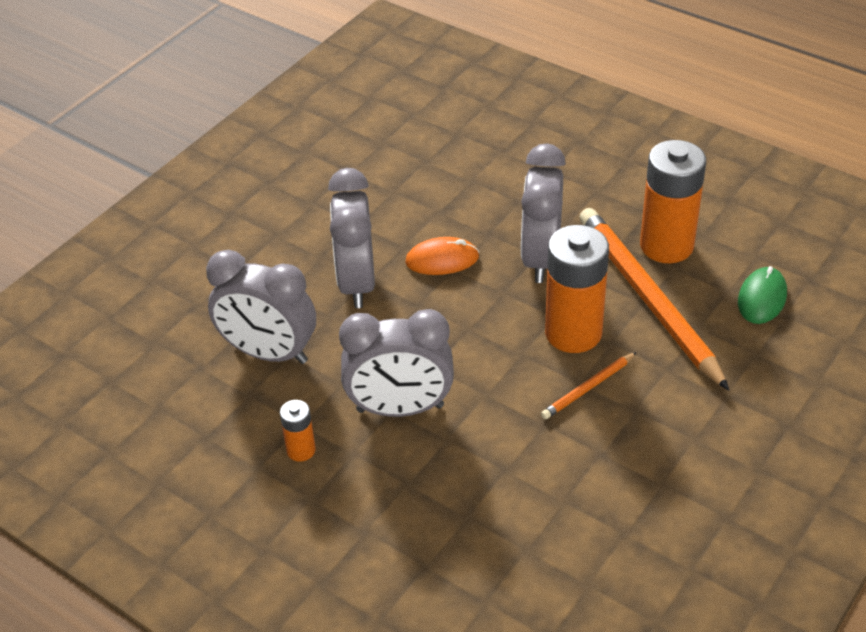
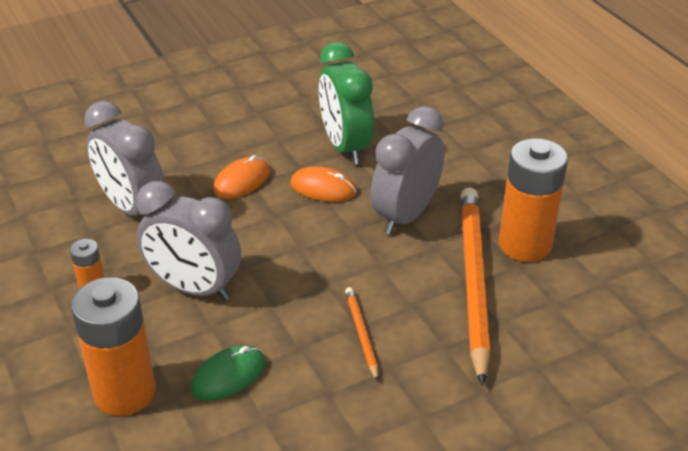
camera: 25 degrees right, 5 degrees down
grey clock [328,168,375,308] -> orange mouse [213,155,270,199]
orange pencil [541,352,637,419] -> orange pencil turned 90 degrees clockwise [345,287,379,381]
orange battery [545,225,609,353] -> orange battery moved to [71,277,156,416]
green mouse [738,266,787,324] -> green mouse moved to [191,345,265,401]
none -> green clock [319,42,374,165]

